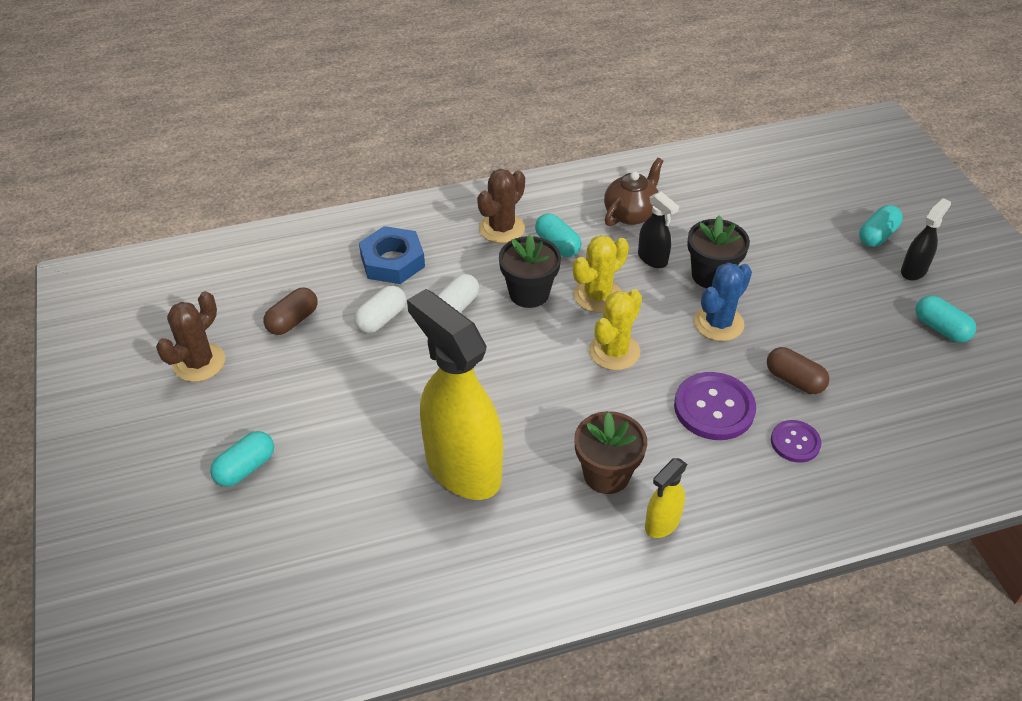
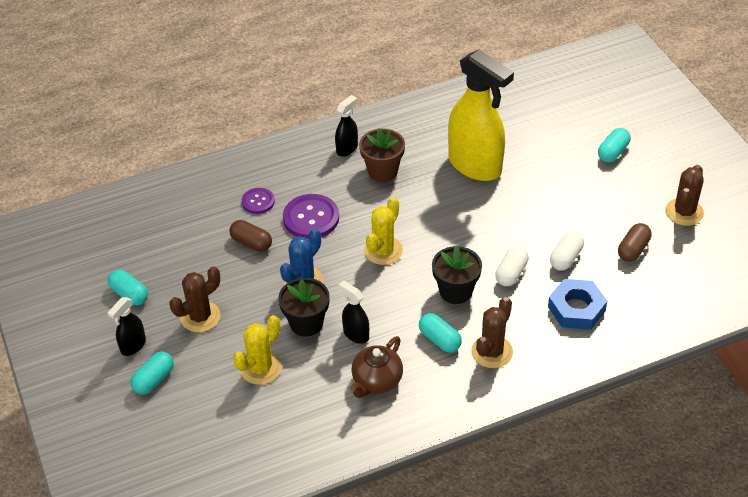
camera: 175 degrees right, 0 degrees up
yellow cactus [573,235,629,313] -> yellow cactus moved to [233,315,282,385]
yellow spray bottle [645,458,687,538] -> black spray bottle [335,95,358,157]
none -> brown cactus [170,266,220,332]

